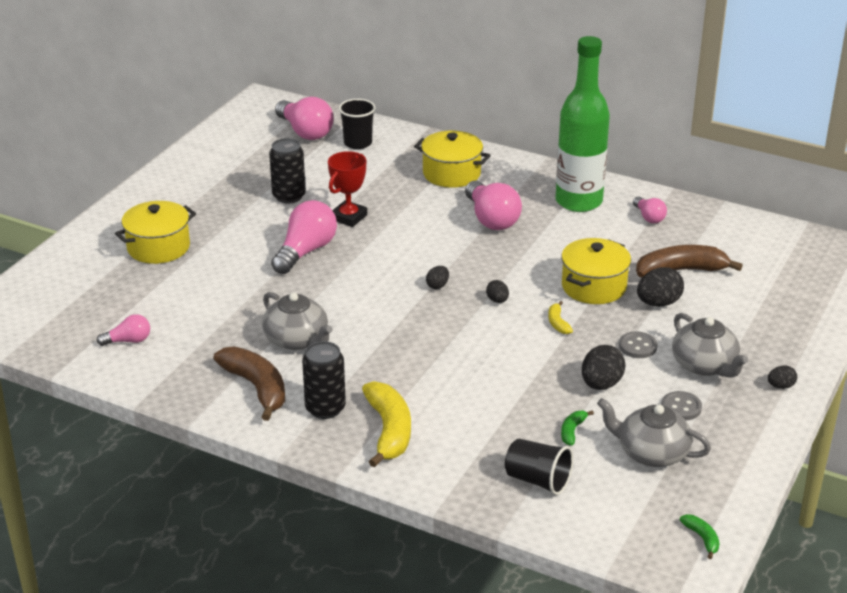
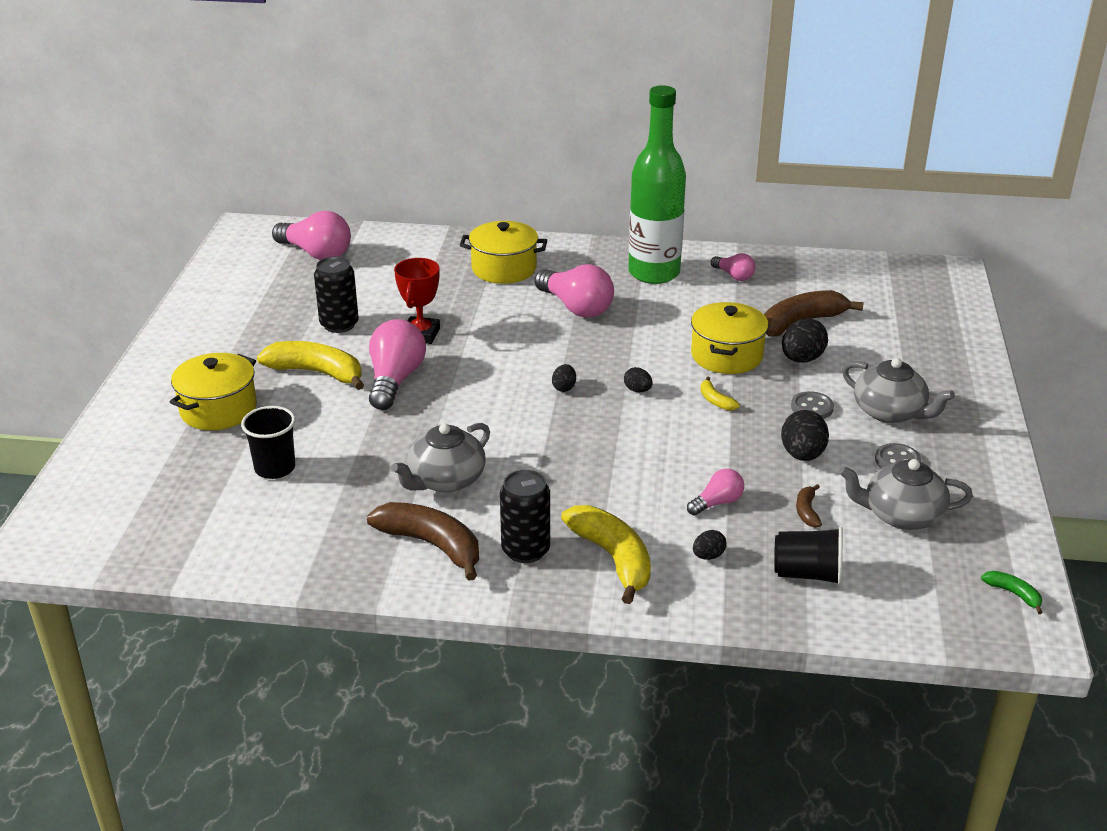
camera: 20 degrees left, 0 degrees up
pink light bulb [96,314,150,346] -> pink light bulb moved to [687,469,744,516]
grey teapot [262,292,333,350] -> grey teapot turned 105 degrees clockwise [391,423,490,492]
black cup [339,99,375,149] -> black cup moved to [241,406,295,479]
green banana [561,410,594,446] -> brown banana [796,484,822,528]
black egg [768,365,797,389] -> black egg moved to [693,530,727,560]
none -> yellow banana [257,341,364,390]

